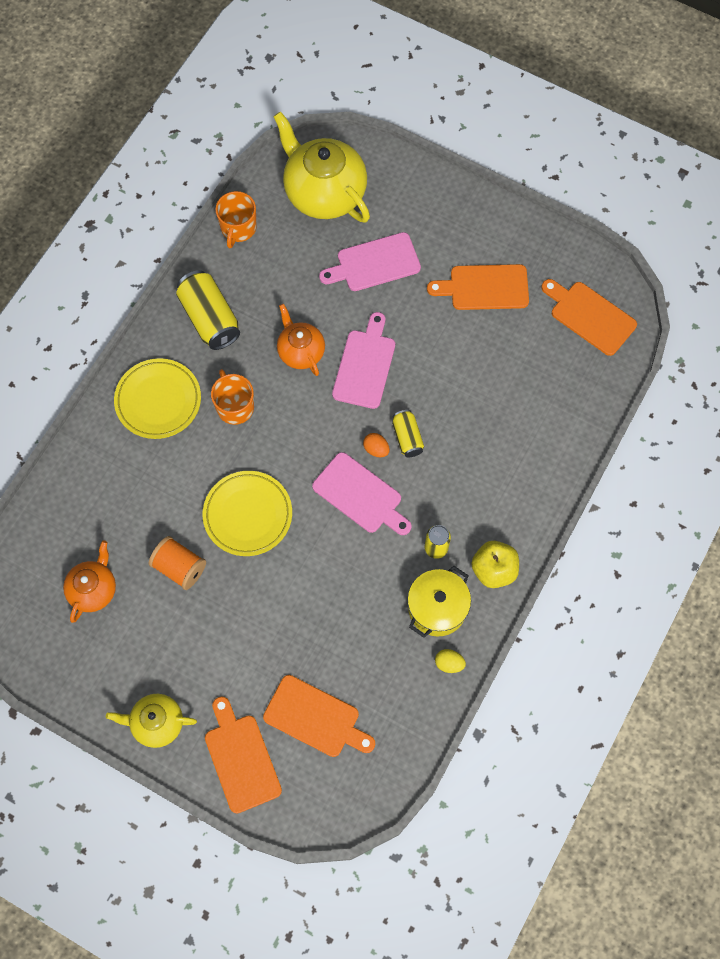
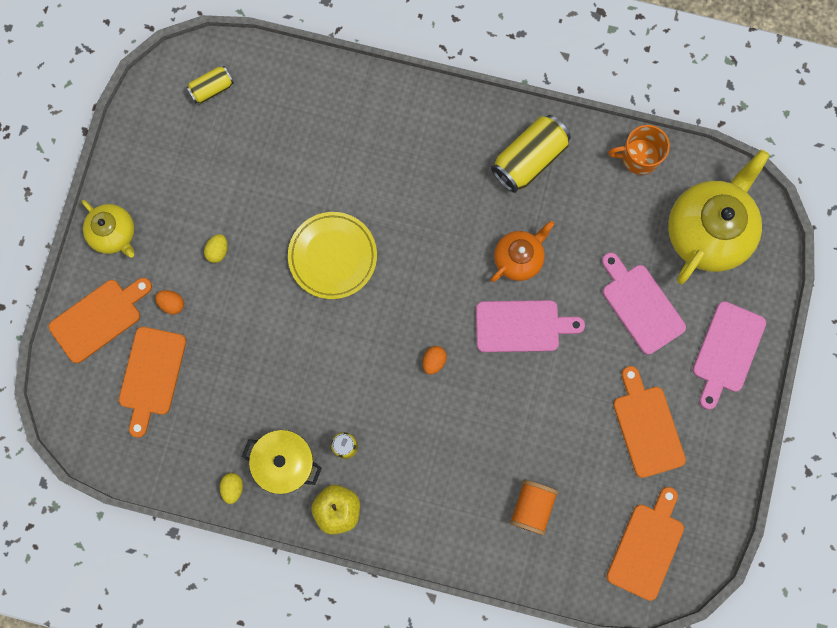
camera: 75 degrees right, 10 degrees up
orange teapot [63,540,116,623] -> none
yellow teapot [106,694,197,748] -> yellow teapot turned 150 degrees clockwise [82,200,135,258]
yellow plate [114,358,201,439] -> none
orange spool [149,536,206,590] -> orange spool moved to [509,479,559,536]
orange mug [211,369,254,425] -> none
pink cutting board [312,452,411,535] -> pink cutting board moved to [693,301,766,410]
yellow can [392,410,424,457] -> yellow can moved to [186,66,234,104]
none -> orange egg [155,290,184,314]
none -> yellow egg [204,234,228,263]

